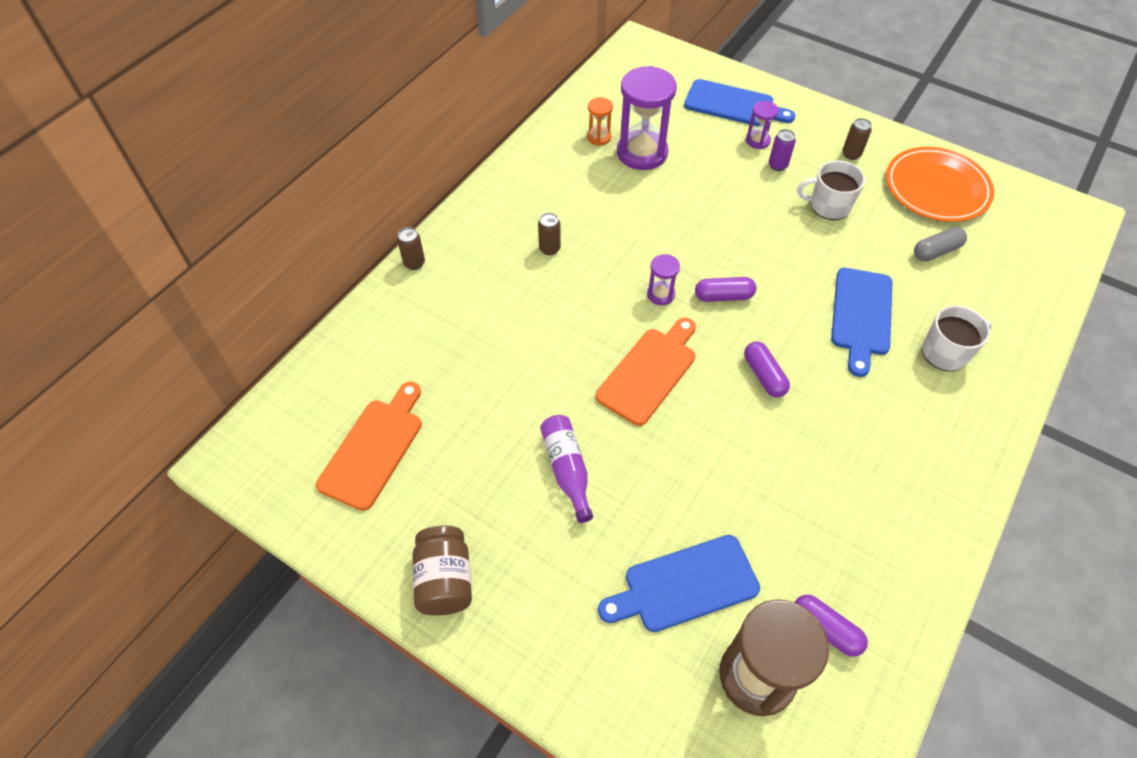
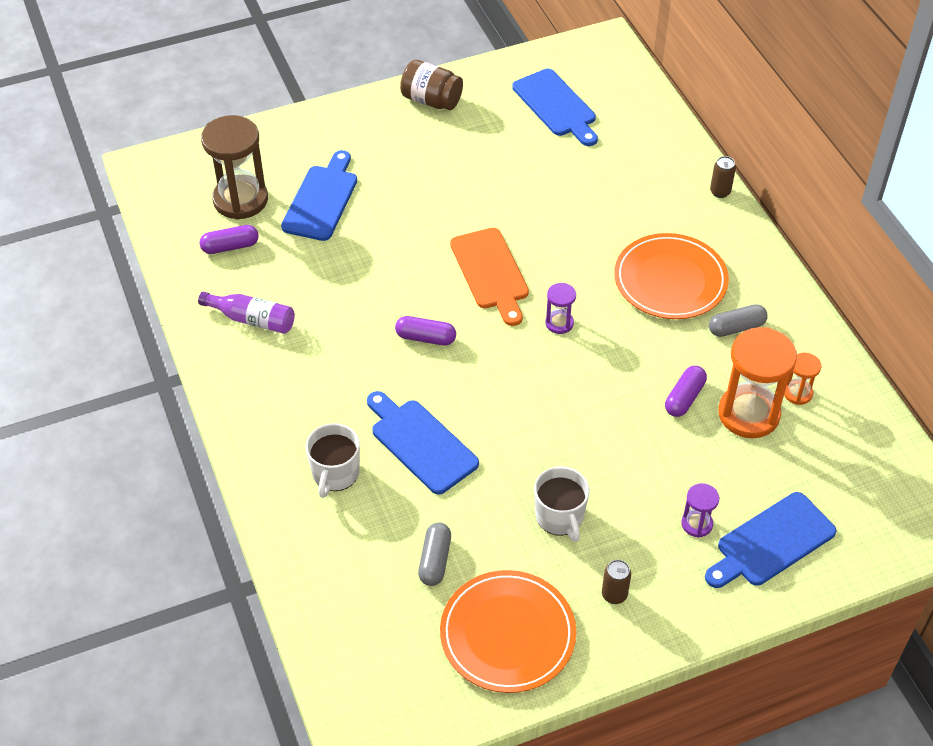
camera: 125 degrees right, 5 degrees down
orange cutting board [316,382,422,511] -> blue cutting board [512,69,598,146]
brown can [538,213,561,255] -> orange plate [614,233,729,319]
purple bottle [540,415,593,523] -> purple bottle moved to [198,292,295,334]
purple hourglass [617,66,677,170] -> orange hourglass [718,327,797,438]
purple capsule [695,277,756,302] -> purple capsule moved to [665,366,707,417]
purple can [769,129,796,171] -> none
white mug [797,161,865,220] -> white mug turned 120 degrees clockwise [534,467,590,542]
none -> grey capsule [709,304,768,337]

